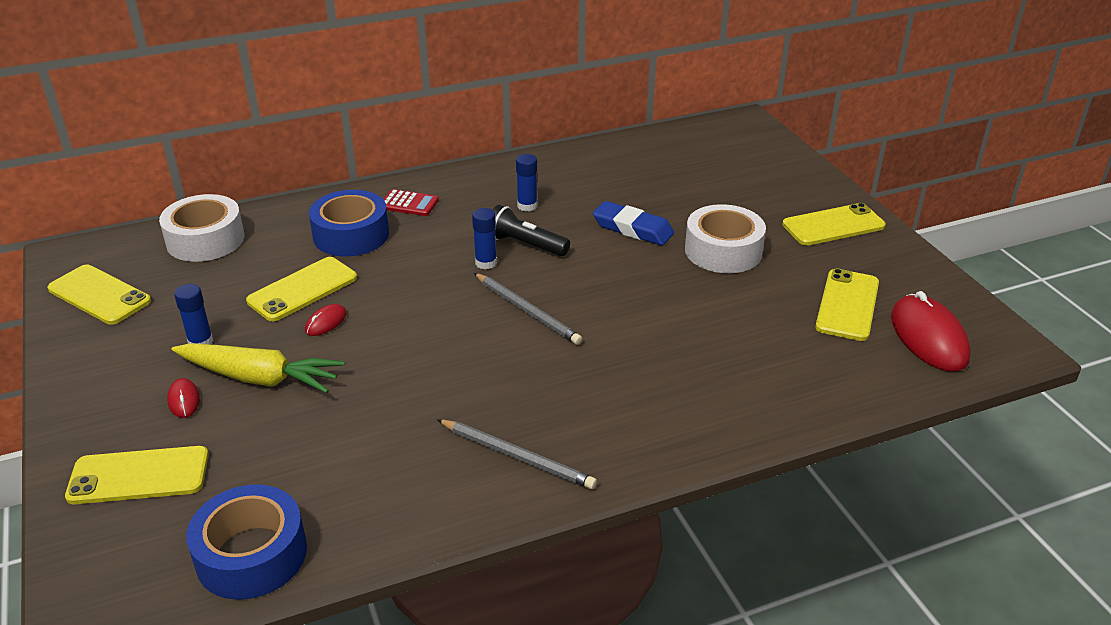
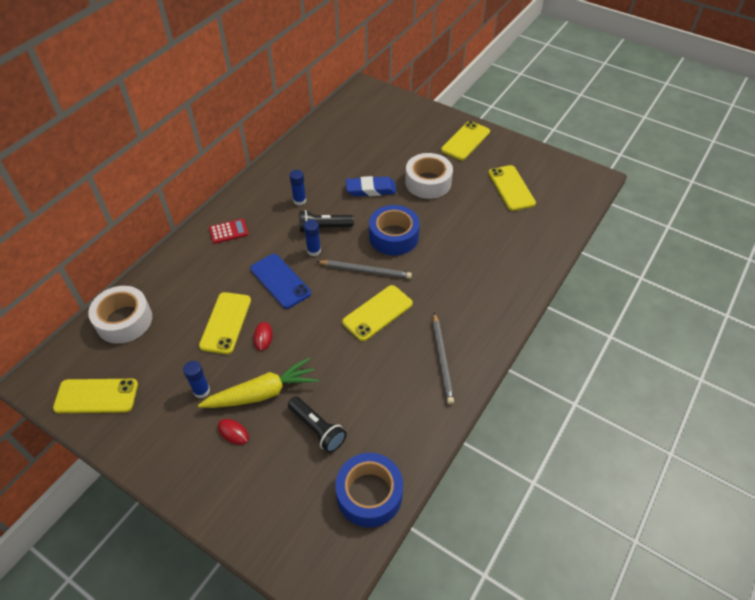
camera: 35 degrees left, 15 degrees up
yellow phone [65,446,209,504] -> yellow phone moved to [342,285,413,341]
blue tape [309,190,389,257] -> blue tape moved to [369,205,420,255]
grey pencil [437,419,597,489] -> grey pencil turned 90 degrees clockwise [433,313,454,404]
red mouse [891,291,971,372] -> none
none -> blue phone [250,254,311,309]
none -> black flashlight [288,396,347,453]

